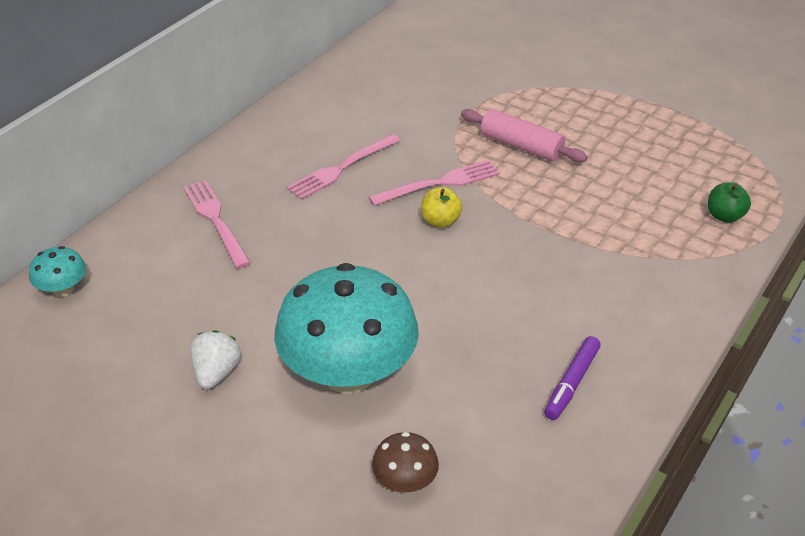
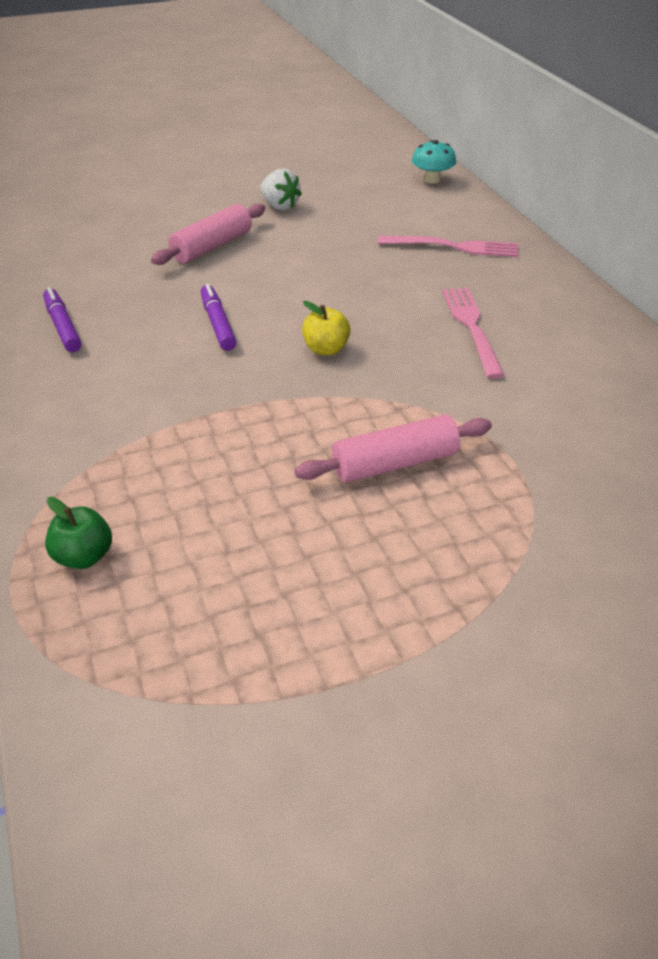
camera: 125 degrees right, 0 degrees up
turquoise mushroom [274,263,419,394] -> pink rolling pin [151,204,265,265]
pink fork [369,160,500,206] -> none
brown mushroom [372,432,439,492] -> none
none -> purple marker [201,284,237,351]

